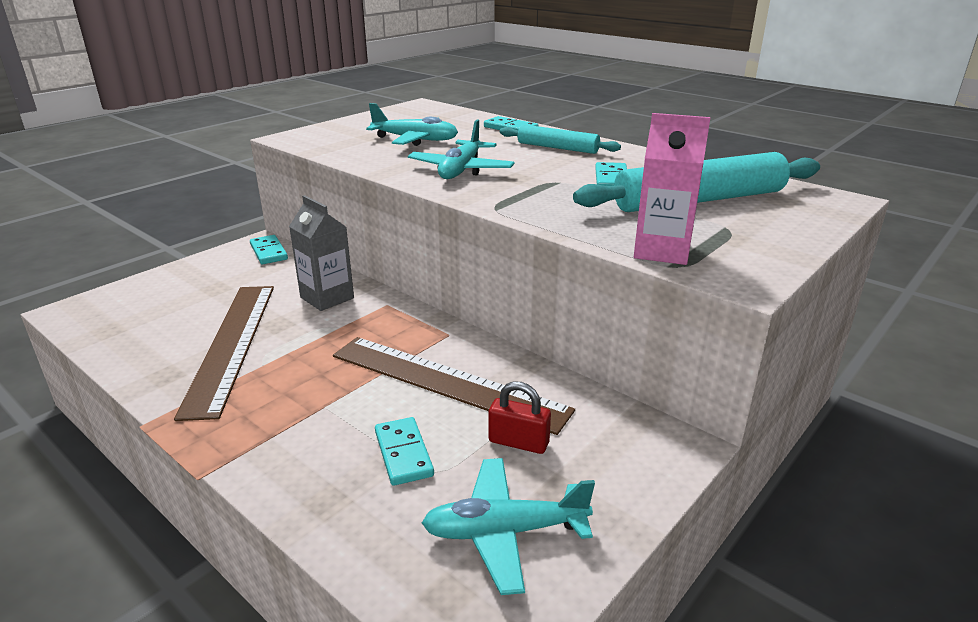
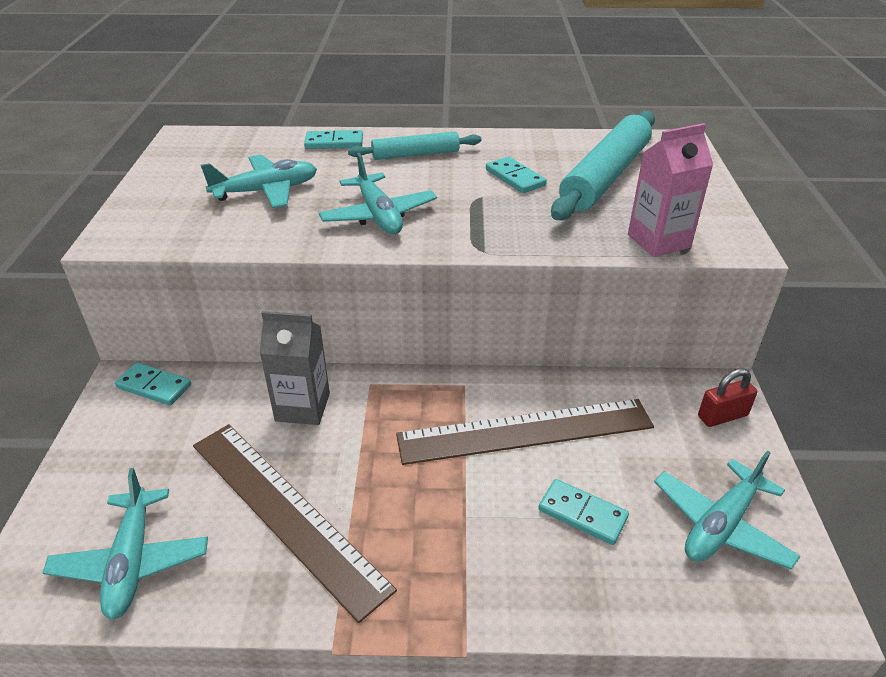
camera: 40 degrees left, 10 degrees up
red padlock [489,381,551,454] -> red padlock moved to [698,368,757,427]
none -> turquoise plane [43,468,208,620]

